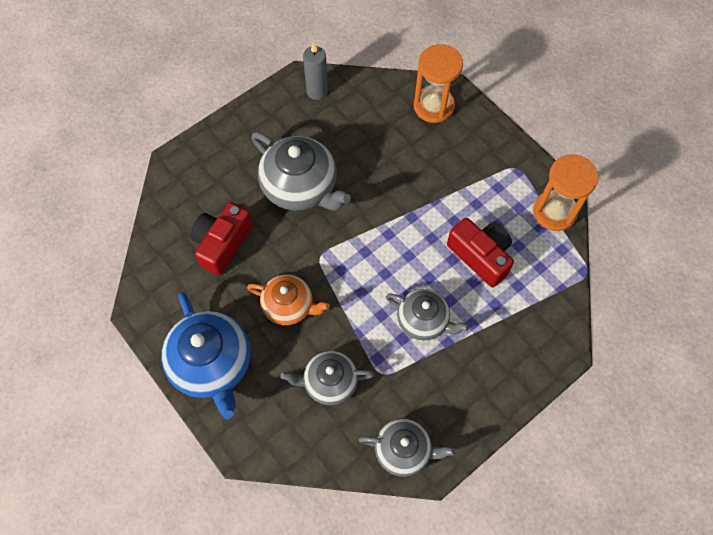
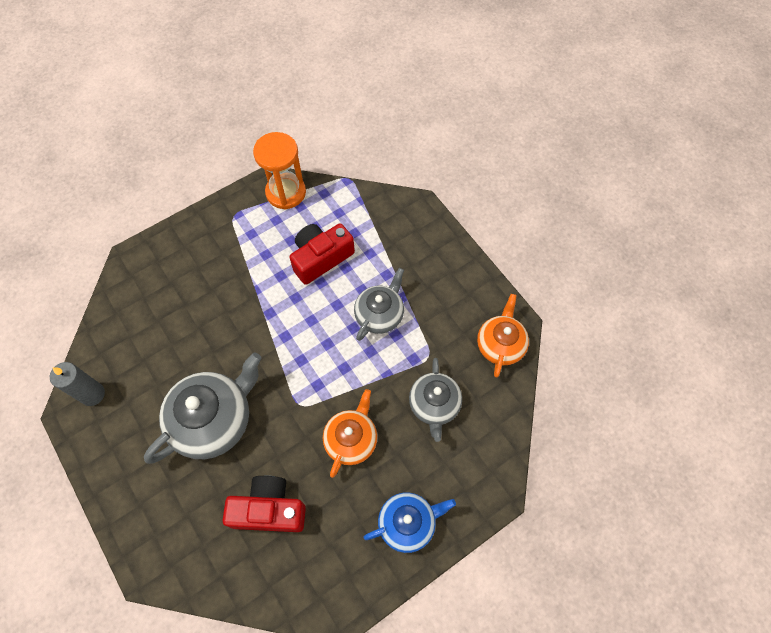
camera: 85 degrees left, 0 degrees up
blue teapot [161,292,251,419] -> blue teapot [363,492,456,553], size x0.62
red camera [190,202,253,276] -> red camera turned 150 degrees clockwise [223,476,306,532]
grey teapot [359,418,456,477] -> orange teapot [477,294,529,377]
orange hourglass [414,44,463,123] -> none

